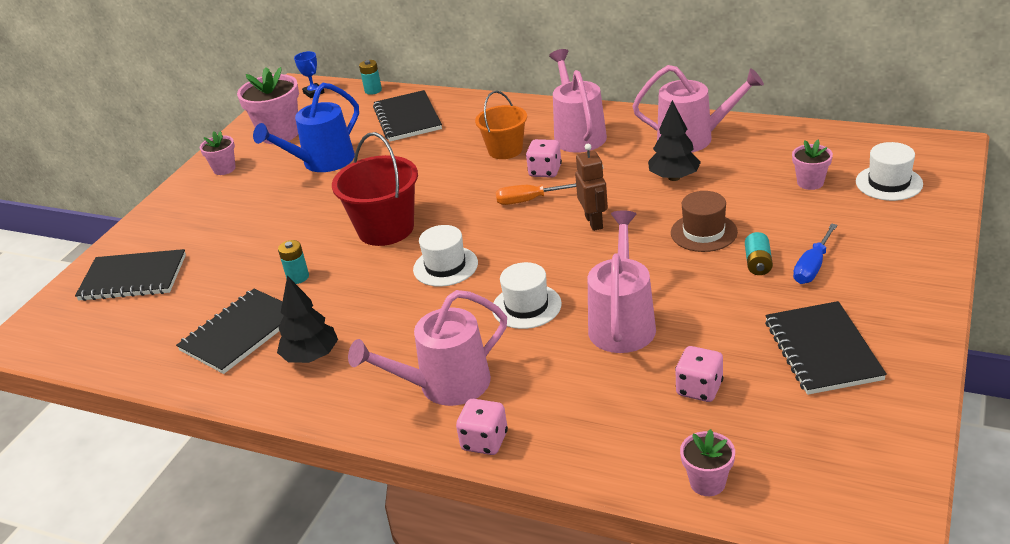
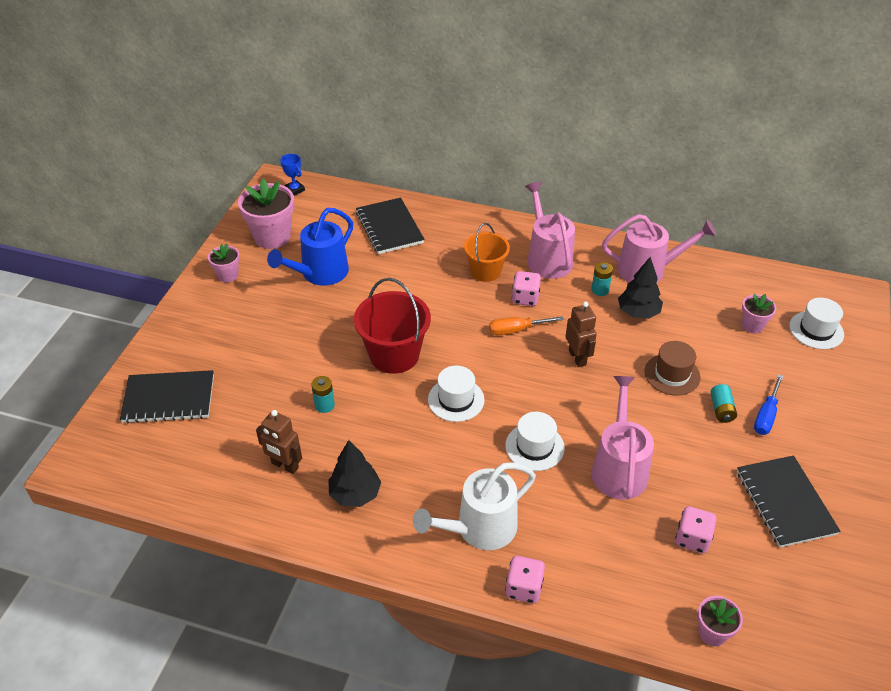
camera: 10 degrees left, 10 degrees up
black notebook [176,289,284,374] -> brown robot [256,410,302,474]
pink watering can [348,290,507,406] -> white watering can [413,462,536,550]
turquoise battery [359,60,382,95] -> turquoise battery moved to [591,262,613,296]

